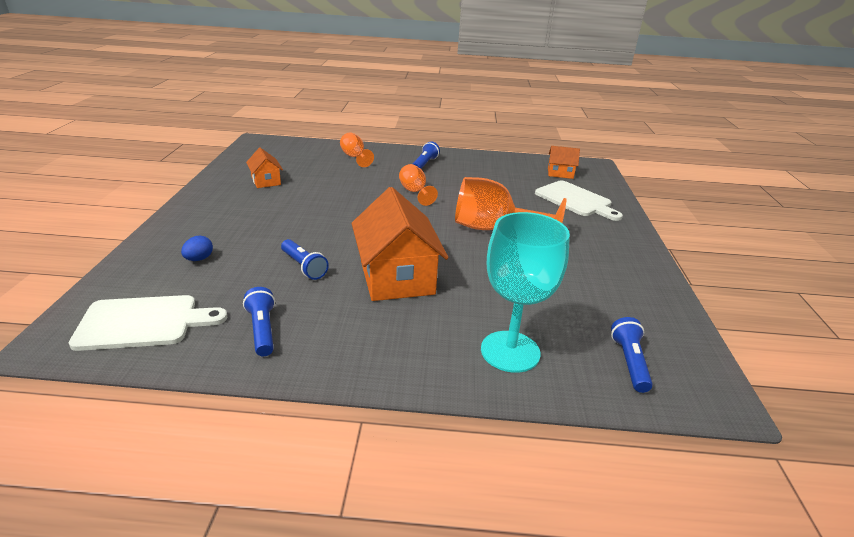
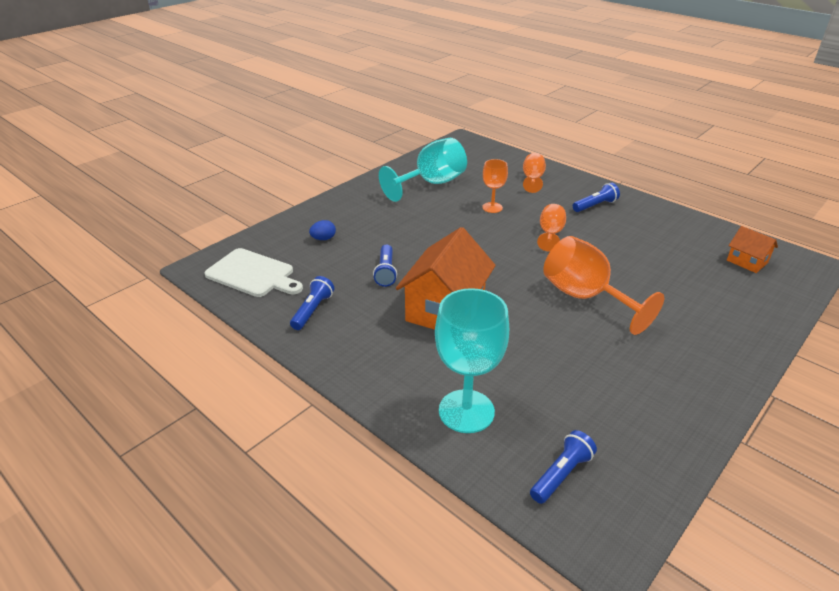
camera: 40 degrees right, 5 degrees up
orange house [246,148,283,188] -> turquoise goblet [379,138,467,202]
white cutting board [535,180,623,221] -> none
none -> orange goblet [482,159,508,213]

